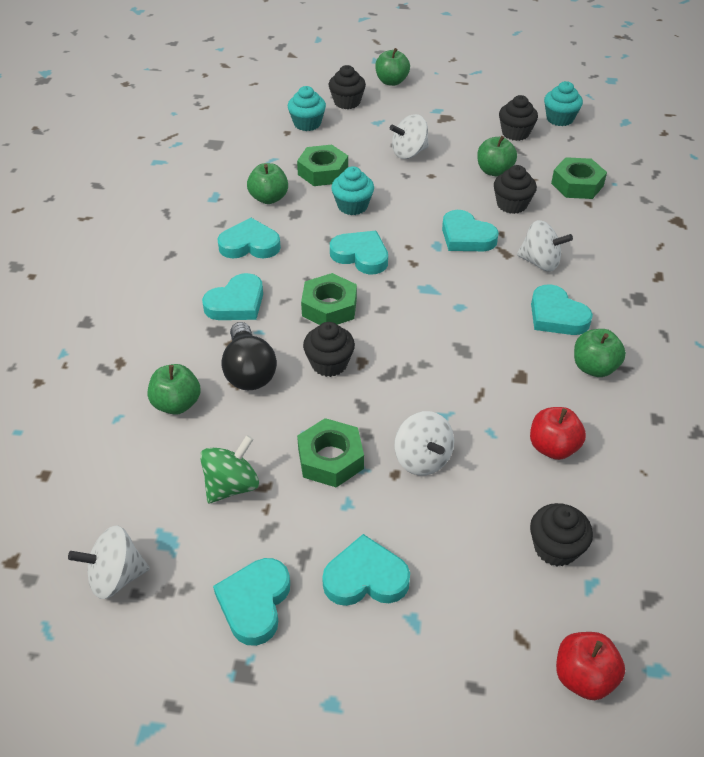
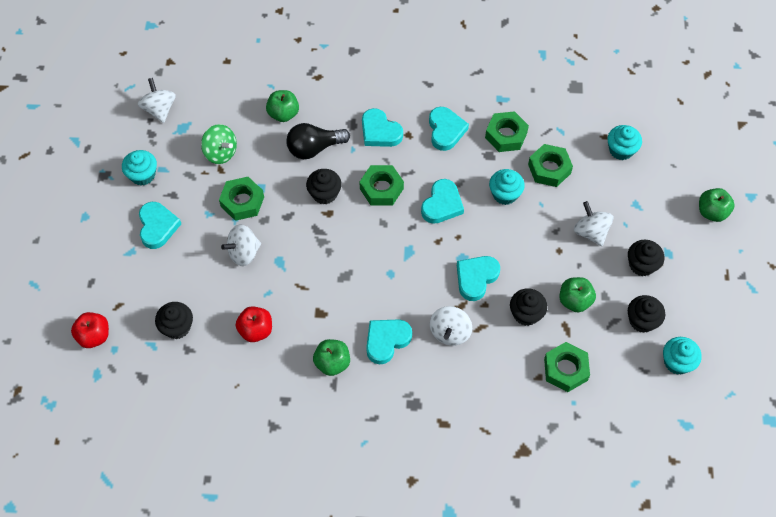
camera: 85 degrees right, 15 degrees up
turquoise heart [213,558,290,646] -> turquoise cupcake [122,150,157,186]
green apple [247,163,288,204] -> green nut [485,111,529,152]
black cupcake [329,65,366,109] -> black cupcake moved to [628,240,664,276]

